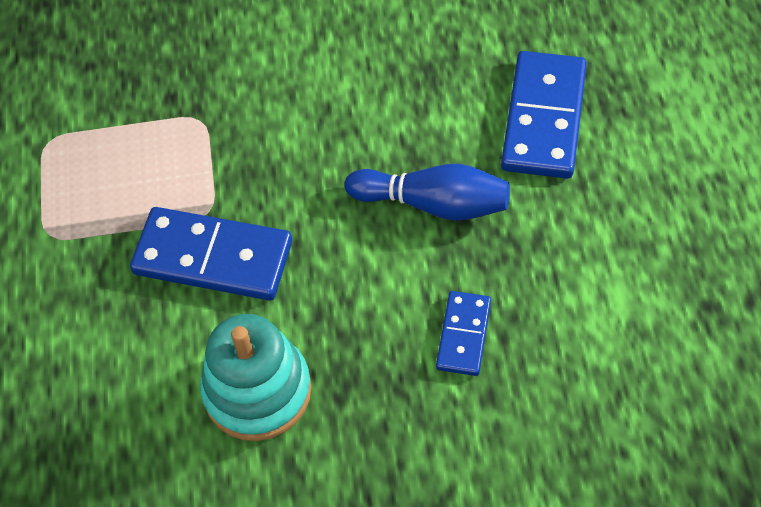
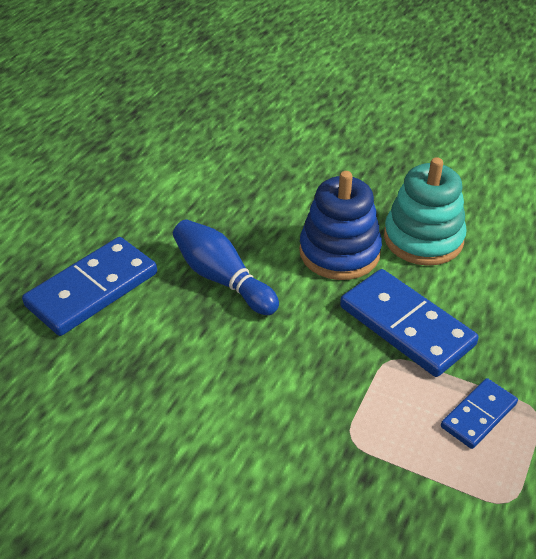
camera: 150 degrees left, 15 degrees down
blue domino [436,291,491,376] -> blue domino moved to [441,378,518,449]
none -> blue stacking toy [299,171,382,280]

